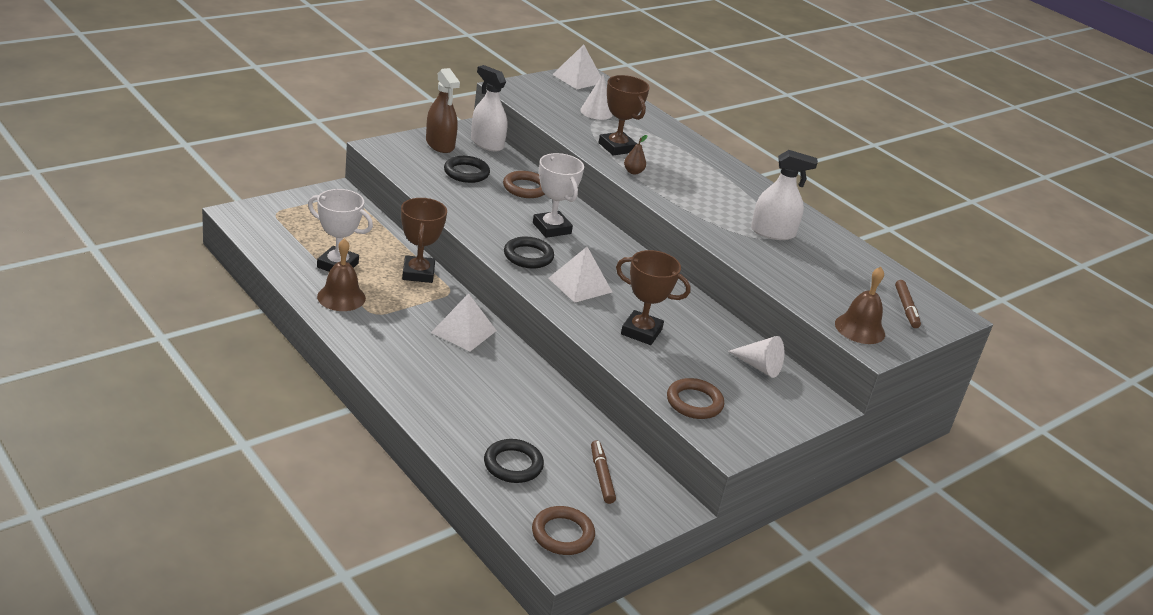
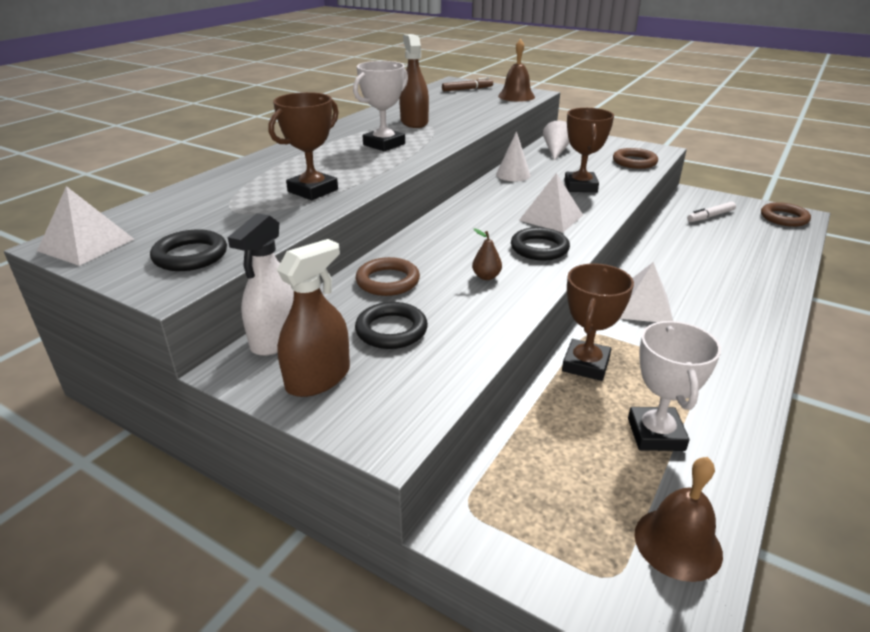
camera: 105 degrees left, 0 degrees up
brown bell [317,238,366,311] -> brown bell moved to [635,457,723,582]
brown trophy [401,198,447,283] -> brown trophy turned 45 degrees counterclockwise [562,263,634,381]
black ring [484,439,544,483] -> black ring moved to [150,229,227,271]
white trophy [533,153,584,238] -> white trophy moved to [353,61,408,151]
white cone [580,74,613,120] -> white cone moved to [496,131,531,181]
brown marker [591,440,616,504] -> white marker [687,201,736,222]
brown pear [624,135,648,175] -> brown pear moved to [472,229,502,280]
white spray bottle [751,150,818,240] -> brown spray bottle [399,34,429,128]

